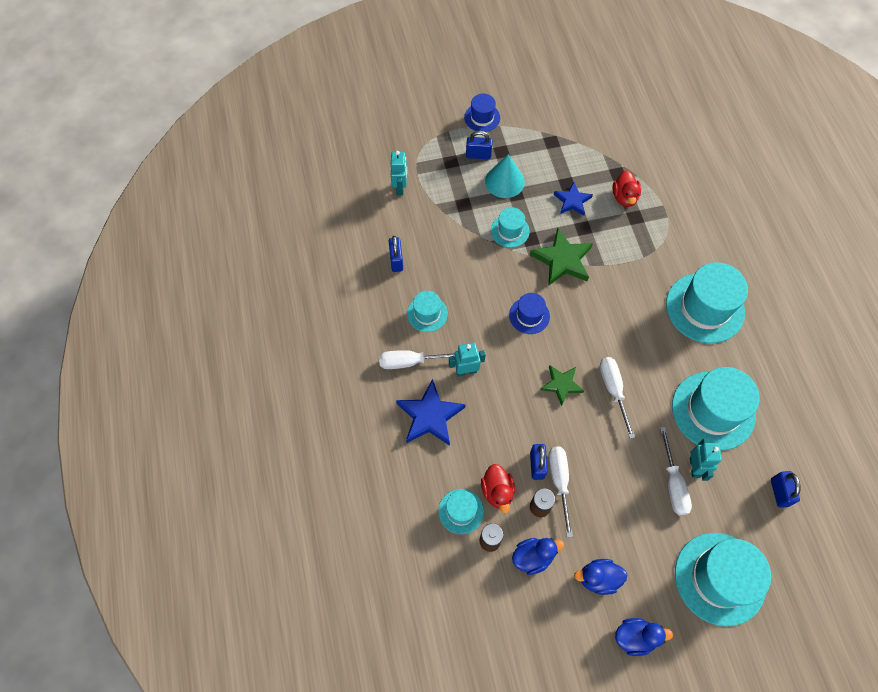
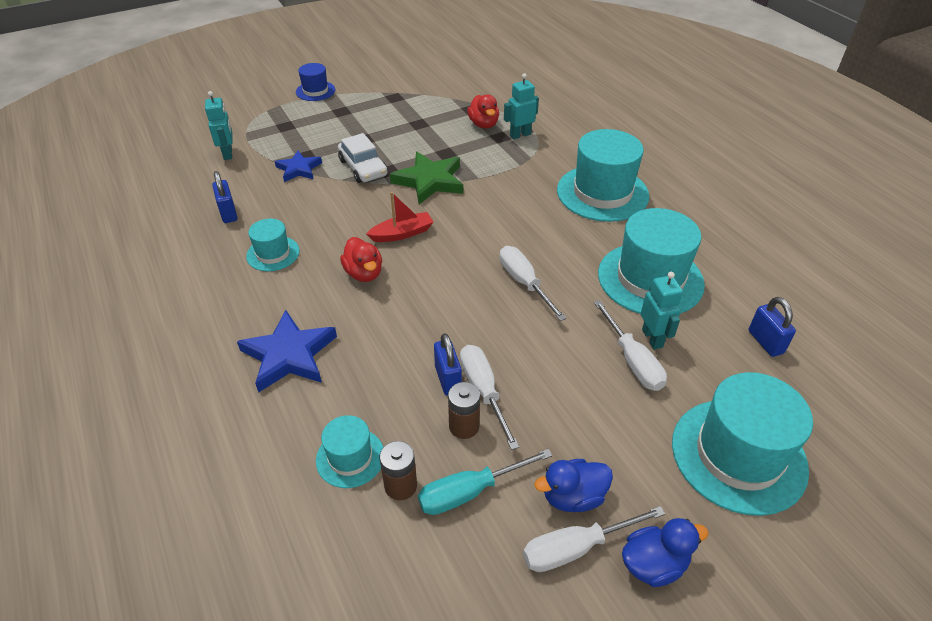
camera: 15 degrees left, 20 degrees down
white screwdriver [379,350,455,369] -> white screwdriver moved to [523,506,665,572]
turquoise robot [449,342,486,377] -> turquoise robot moved to [504,73,539,139]
blue padlock [466,131,493,159] -> none
red duck [481,464,515,513] -> red duck moved to [340,237,382,282]
turquoise cone [485,154,525,198] -> none
turquoise hat [491,207,530,248] -> white car [338,133,388,183]
blue hat [509,293,550,334] -> red boat [366,192,433,242]
blue duck [512,538,564,575] -> turquoise screwdriver [418,449,553,515]
green star [540,365,584,406] -> none
blue star [554,182,593,216] -> blue star moved to [275,151,322,182]

